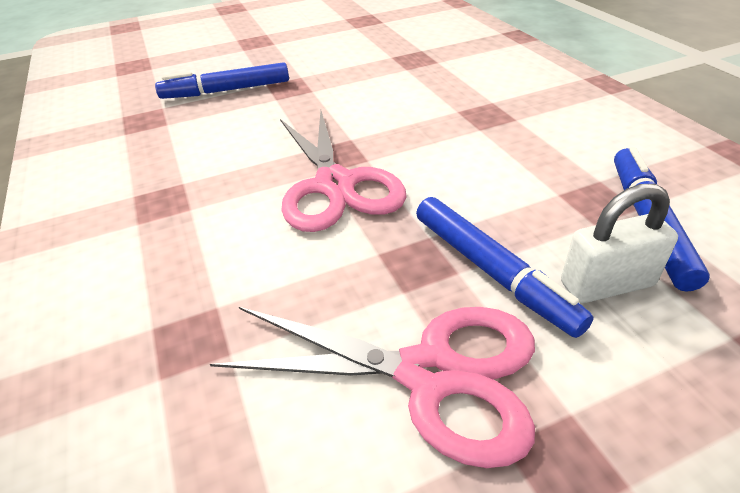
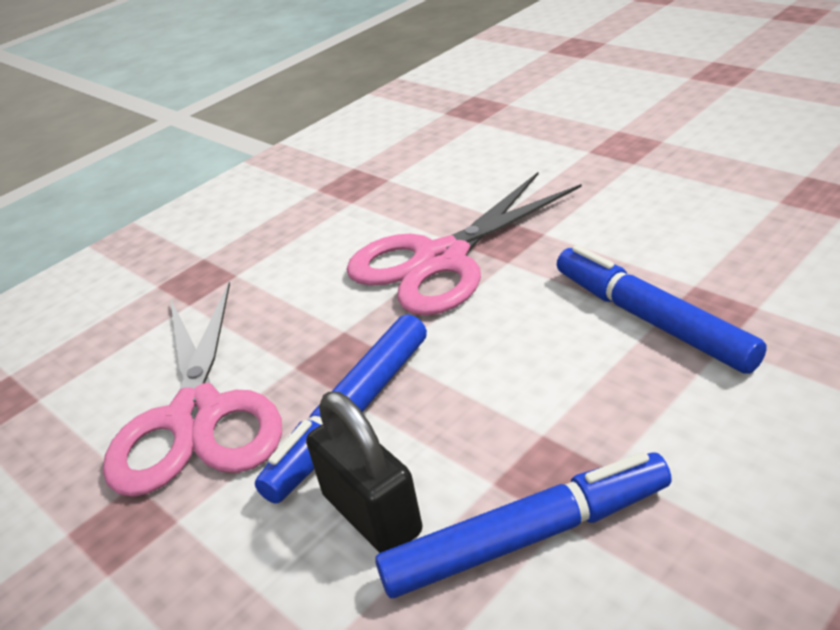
camera: 70 degrees right, 5 degrees down
blue marker [155,62,289,99] -> blue marker moved to [557,245,767,374]
white padlock [561,184,678,303] -> black padlock [306,392,422,553]

